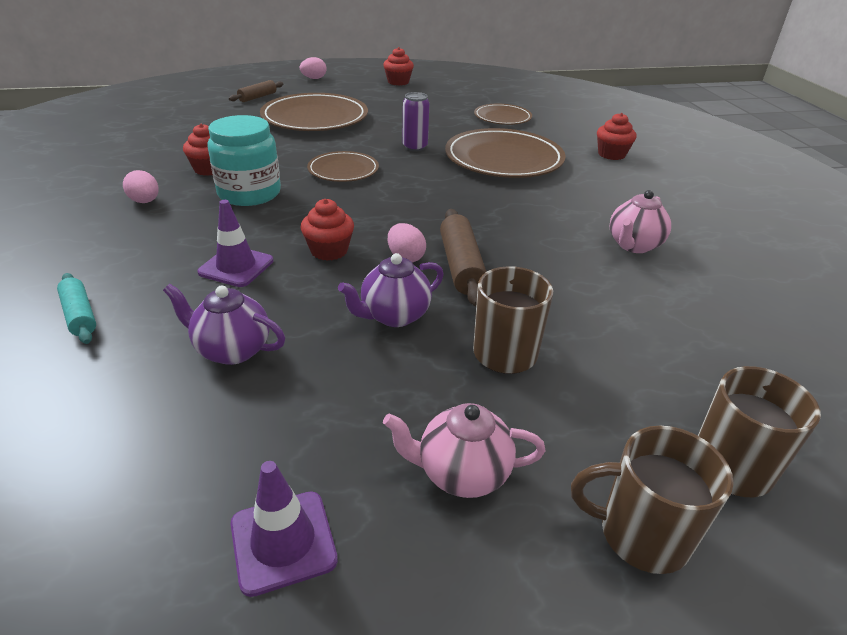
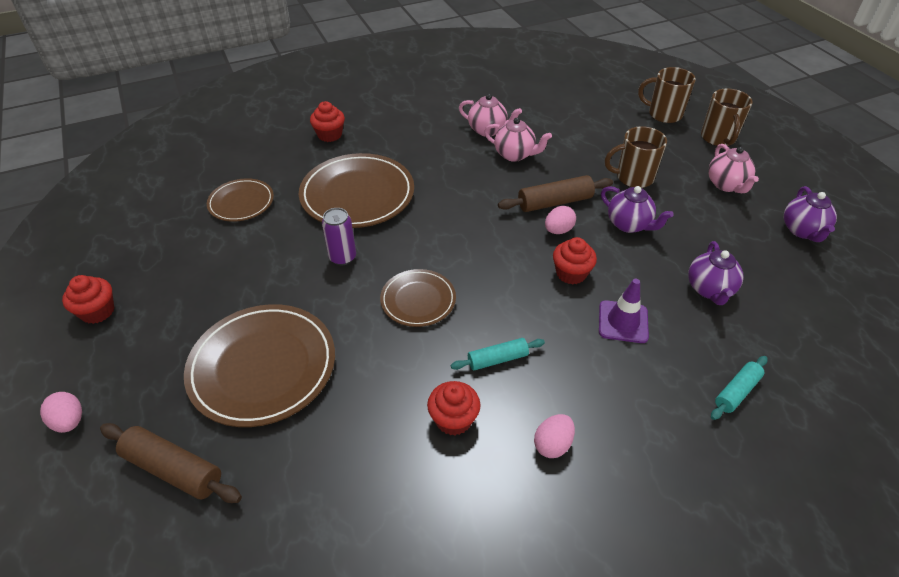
camera: 100 degrees left, 10 degrees up
turquoise jar [207,115,281,206] -> turquoise rolling pin [451,338,545,370]
brown rolling pin [229,80,283,102] -> brown rolling pin [100,423,242,503], size x1.55
purple traffic cone [231,461,338,597] -> purple teapot [784,186,837,242]
none -> pink teapot [484,118,552,162]

